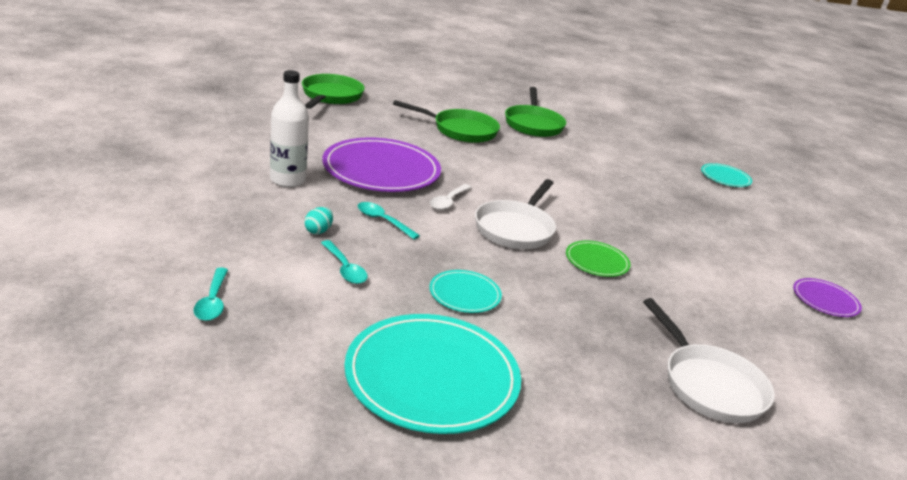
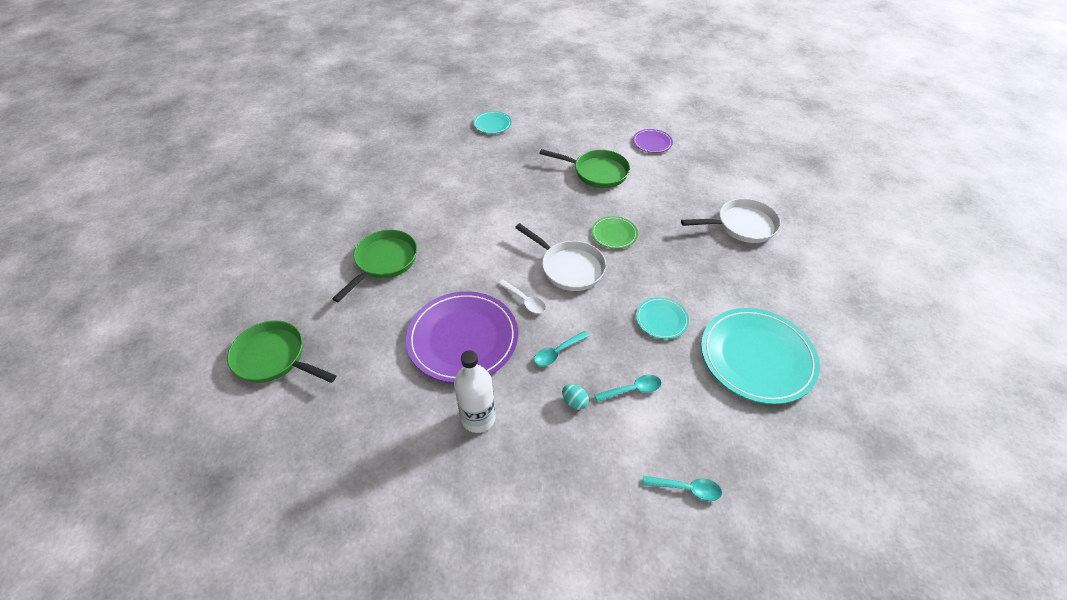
camera: 70 degrees left, 20 degrees up
green pan [505,87,566,137] -> green pan moved to [539,149,630,188]

